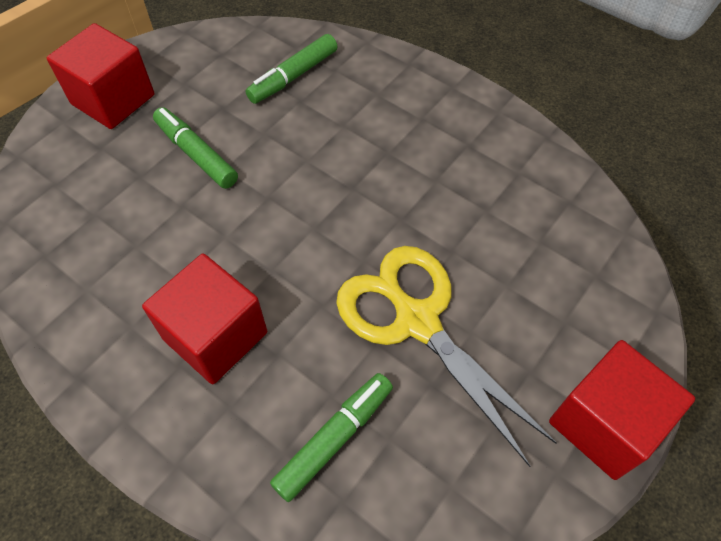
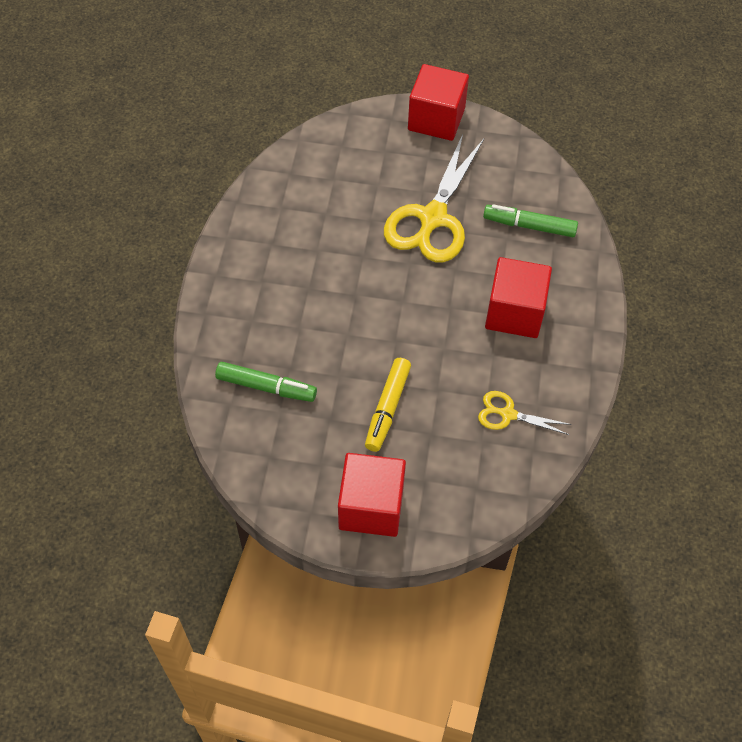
camera: 120 degrees left, 0 degrees up
green marker [153,107,238,189] -> yellow marker [365,358,411,452]
none -> yellow scissors [478,391,571,435]

